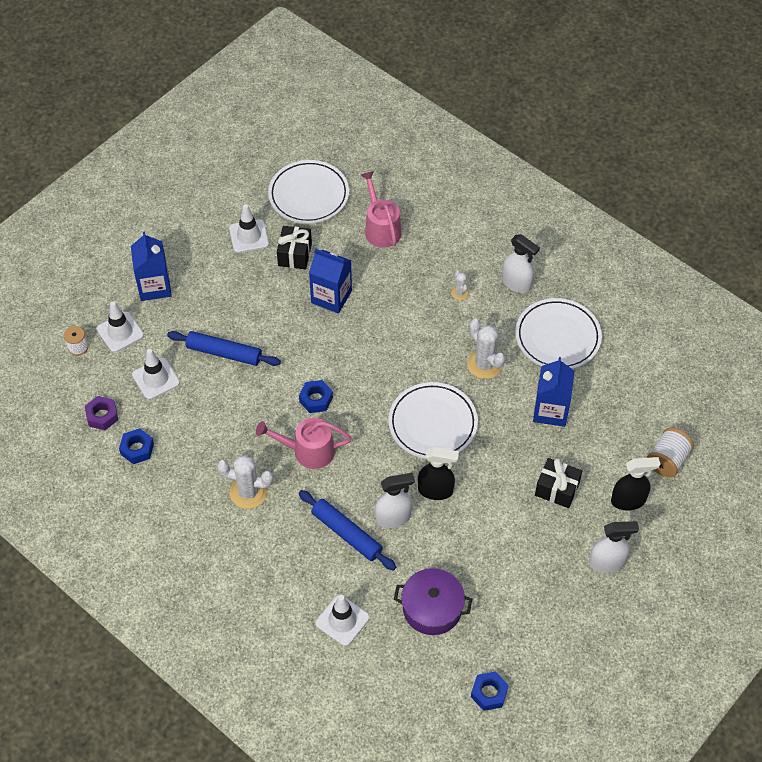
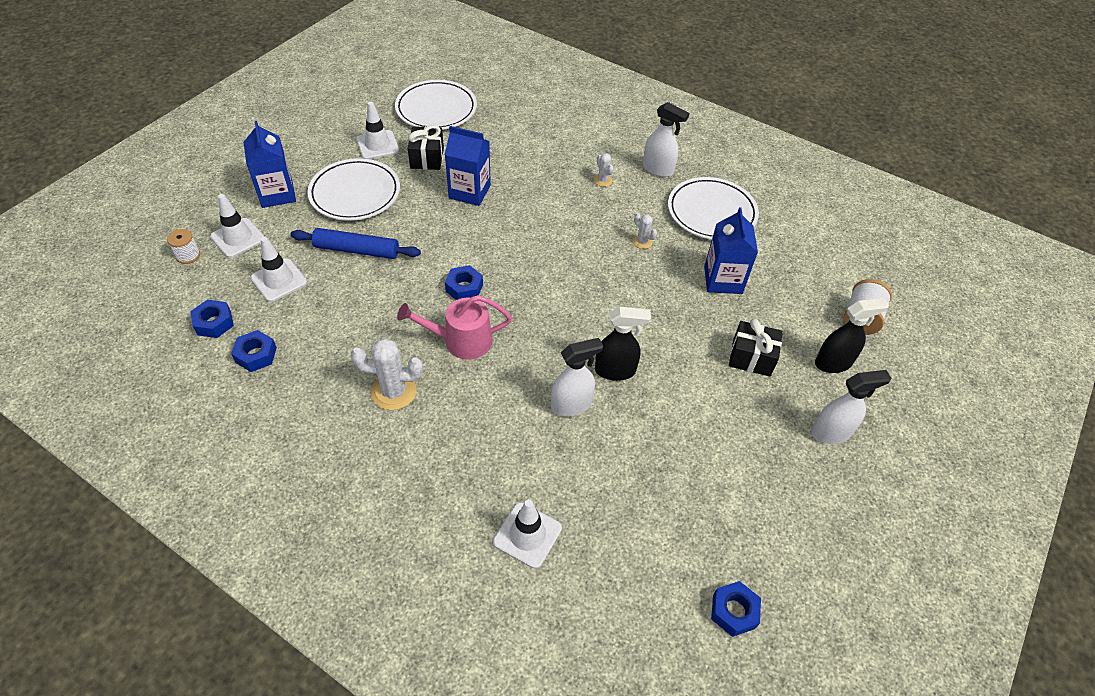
camera: 10 degrees left, 5 degrees down
purple nut [85,396,118,430] -> blue nut [190,300,234,338]
blue rolling pin [299,490,396,571] -> none
pink watering can [361,171,402,248] -> none
white plate [388,382,478,459] -> white plate moved to [307,158,400,221]
purple pot [394,568,472,635] -> none
white cactus [467,319,505,379] -> white cactus [633,213,657,249], size x0.52

